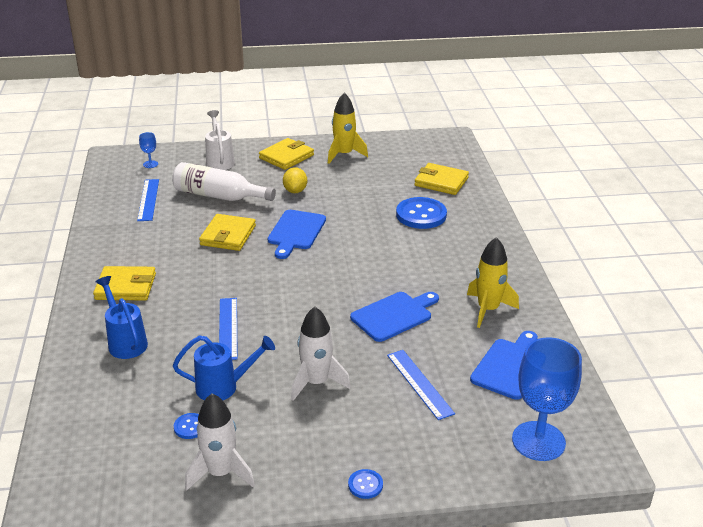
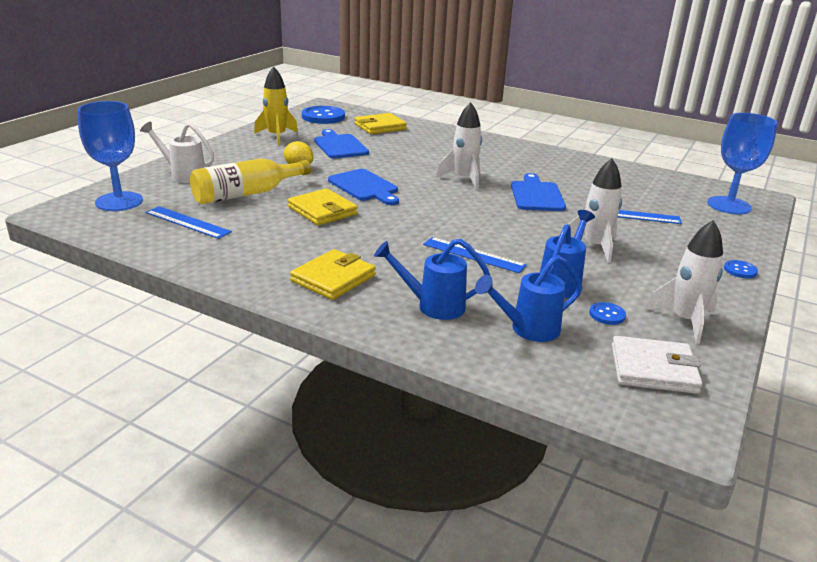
camera: 55 degrees left, 5 degrees down
blue goblet [139,132,158,168] -> blue goblet [78,101,143,211], size x2.33
white bottle [172,162,276,201] -> yellow bottle [190,158,311,204]
yellow wallet [259,138,314,170] -> none
blue button [396,197,447,229] -> blue button moved to [302,106,345,124]
yellow rocket [467,237,519,328] -> none
blue cutting board [470,331,538,400] -> blue cutting board moved to [314,129,369,158]
none -> white rocket [436,102,482,190]
none -> blue watering can [475,255,582,342]
none -> white wallet [612,336,703,394]

